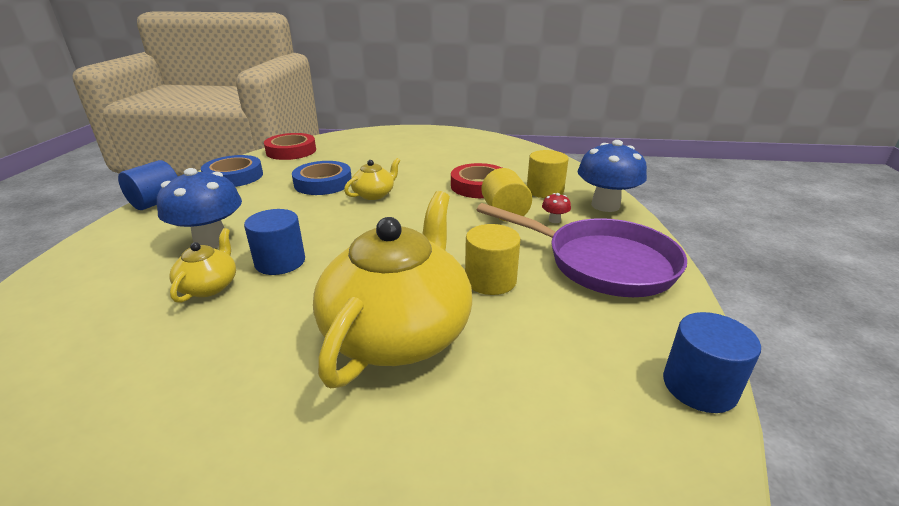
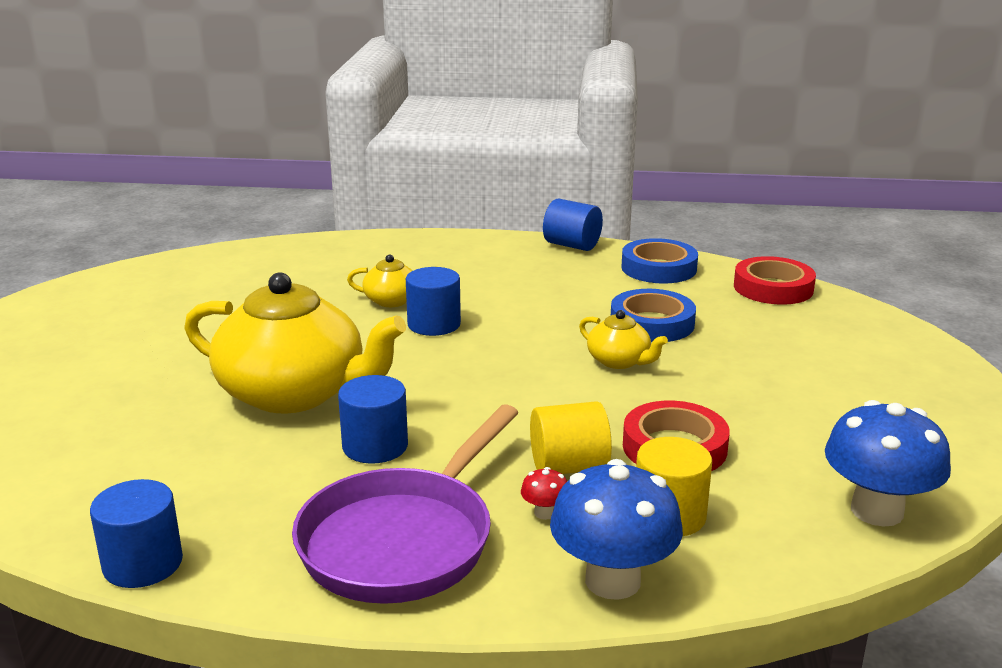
camera: 90 degrees right, 5 degrees down
blue mushroom [157,168,242,249] -> blue mushroom moved to [825,400,951,527]
yellow cylinder [465,224,521,295] -> blue cylinder [338,375,408,464]

